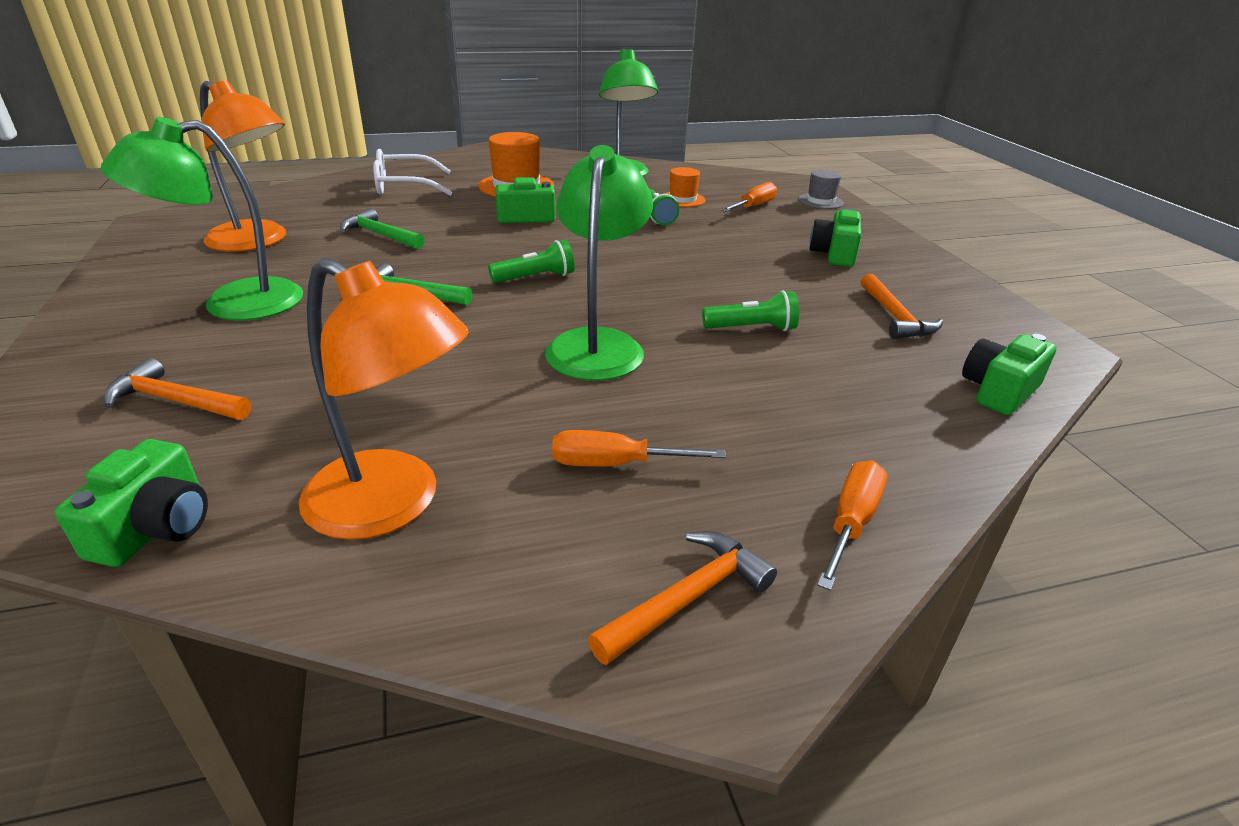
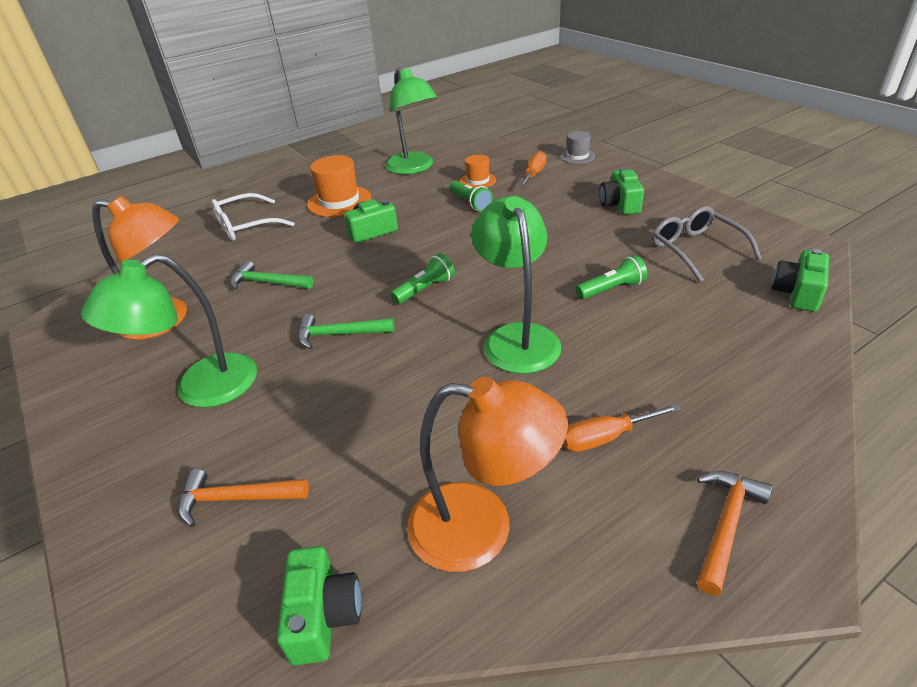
camera: 15 degrees left, 5 degrees up
orange screwdriver [817,461,887,591] -> none
orange hammer [861,274,943,339] -> grey glasses [652,206,762,282]

